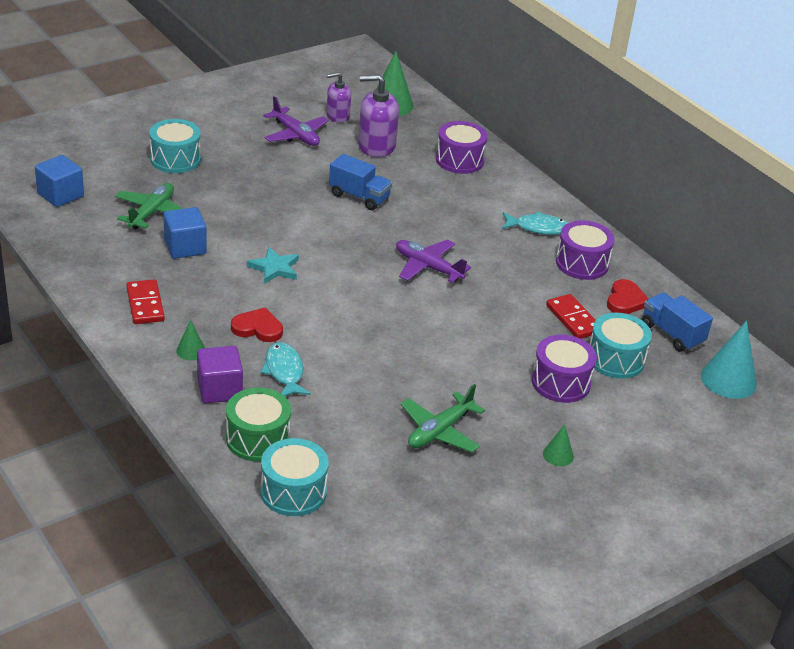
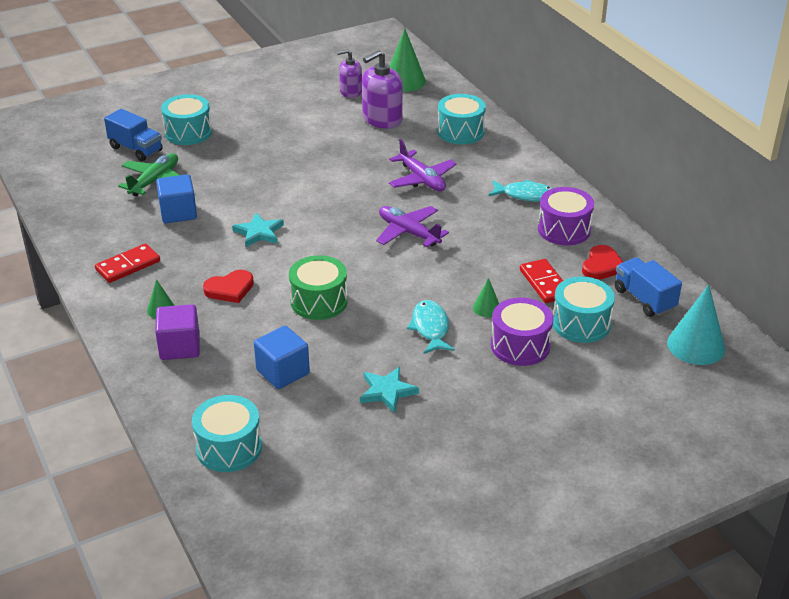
camera: 10 degrees right, 0 degrees up
blue cube [35,155,84,207] -> blue cube moved to [254,326,310,389]
red domino [126,279,165,324] -> red domino turned 60 degrees clockwise [95,244,160,283]
green drum [226,387,291,462] -> green drum moved to [289,255,348,320]
red heart [231,308,283,342] -> red heart turned 135 degrees clockwise [203,270,254,303]
turquoise fish [260,342,311,396] -> turquoise fish moved to [407,300,455,354]
purple plane [263,96,329,146] -> purple plane moved to [389,139,457,191]
blue truck [329,154,392,210] -> blue truck moved to [104,109,163,161]
purple soap dispenser [358,74,399,157] -> purple soap dispenser turned 45 degrees counterclockwise [362,50,403,129]
green plane [401,384,485,452] -> turquoise star [360,367,419,413]
purple drum [436,121,488,174] -> turquoise drum [437,94,486,144]
green cone [543,425,574,466] -> green cone moved to [473,278,499,317]

